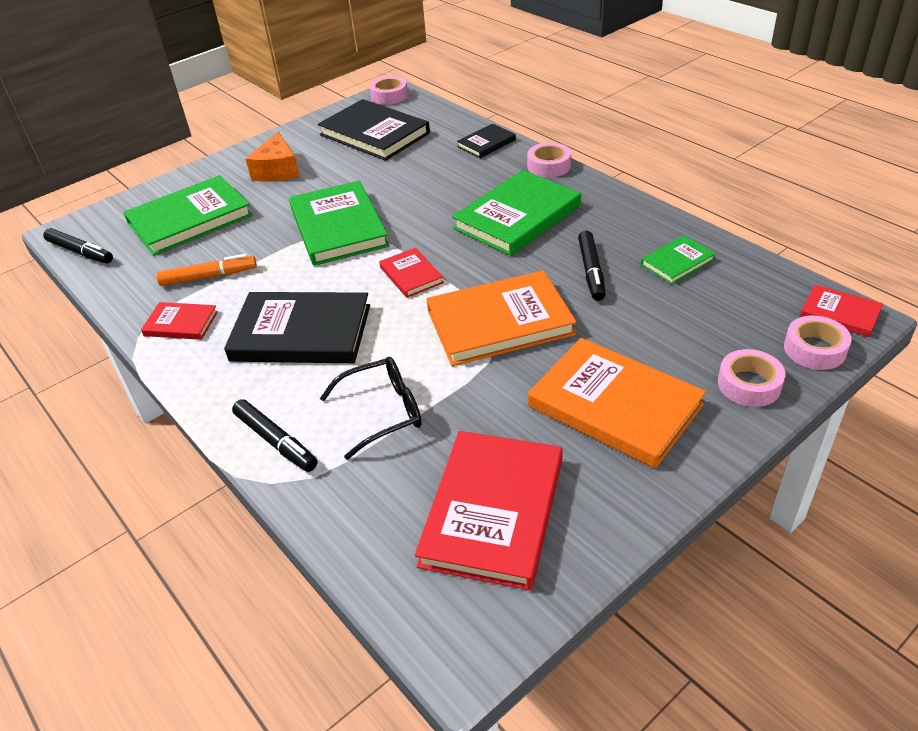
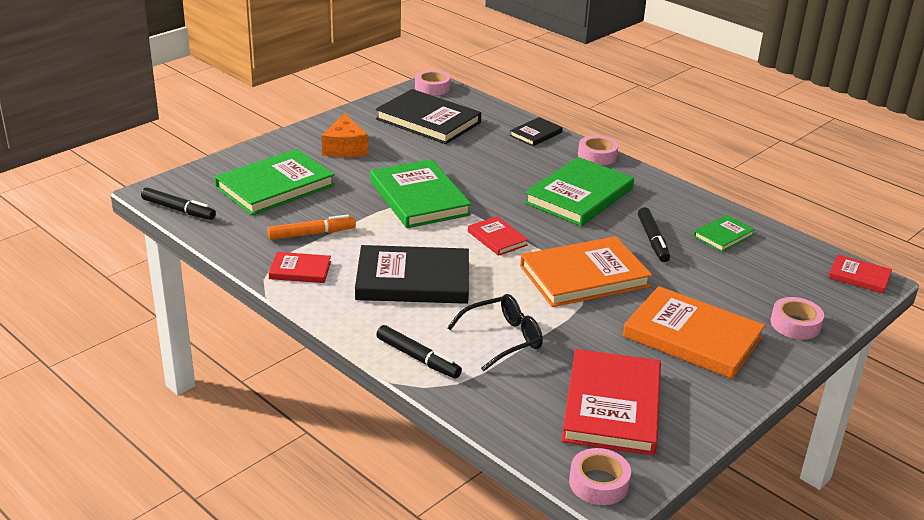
camera: 10 degrees left, 10 degrees down
pink tape [784,316,852,370] -> pink tape moved to [569,448,631,505]

